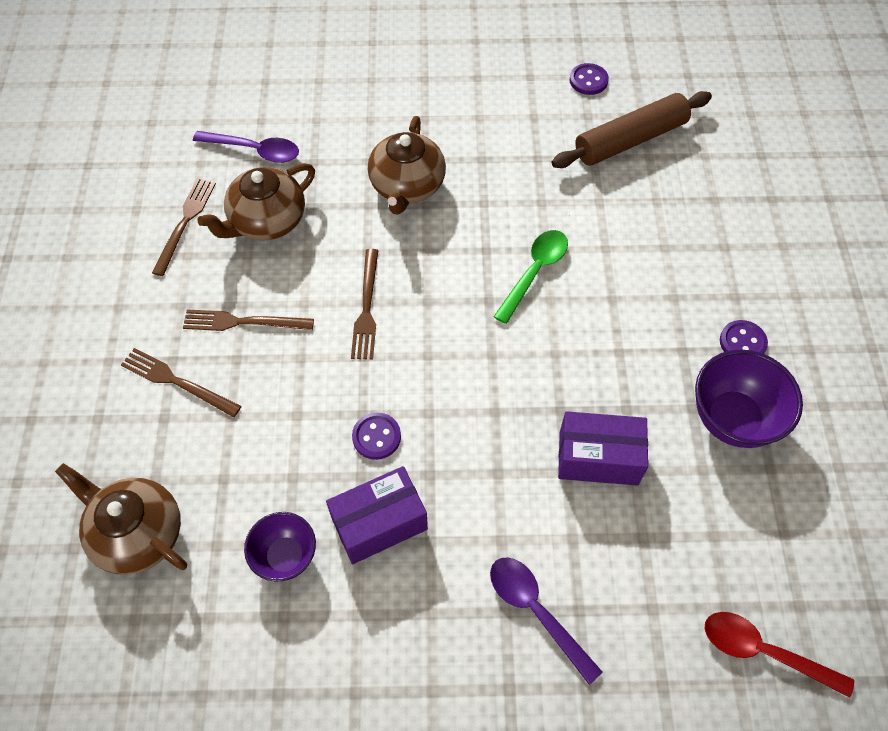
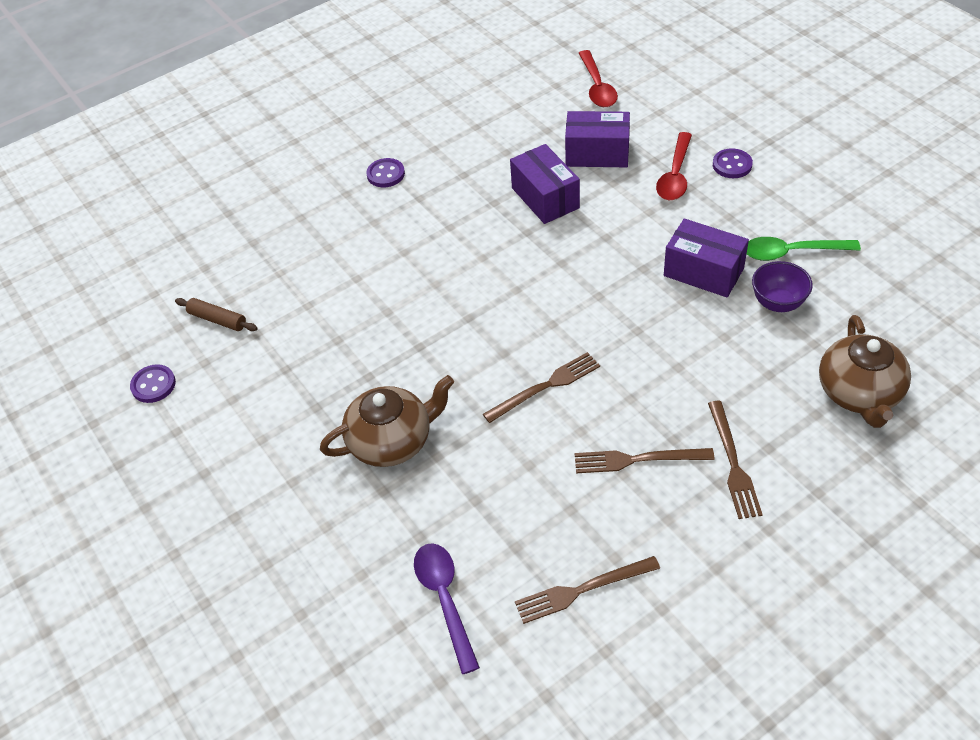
camera: 120 degrees left, 10 degrees down
brown fork [183,310,314,331] -> brown fork turned 120 degrees clockwise [574,448,715,473]
brown teapot [197,163,315,240] -> none
purple button [352,412,401,460] -> purple button moved to [713,148,753,178]
purple spoon [490,557,603,685] -> red spoon [656,132,692,200]
green spoon [493,230,568,324] -> green spoon moved to [747,237,861,261]
brown rolling pin [552,91,712,168] -> brown rolling pin [175,298,258,331], size x0.50
purple bowl [695,349,803,448] -> none
none -> purple box [565,111,630,167]

